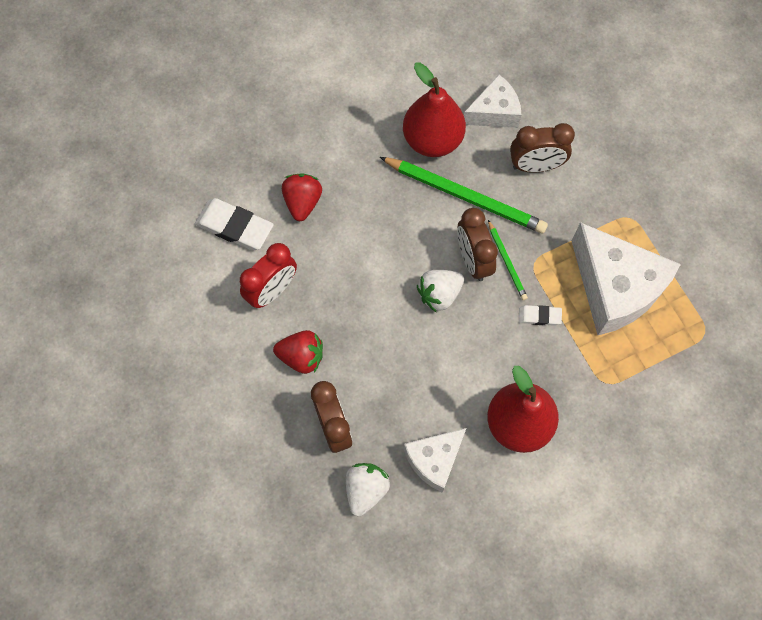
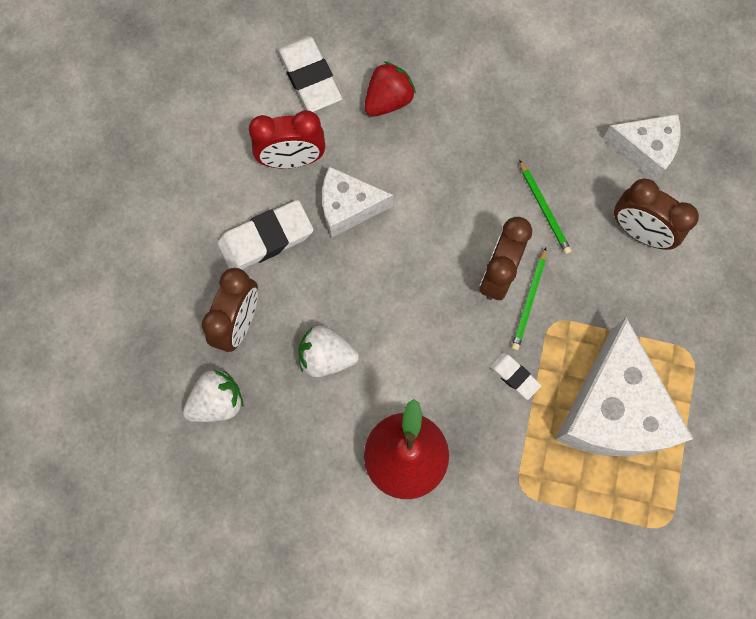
camera: 40 degrees right, 5 degrees up
red strawberry [273,330,323,374] -> white eraser [217,200,314,269]
green pencil [380,157,548,234] -> green pencil [519,160,571,254], size x0.50
red pear [403,62,466,157] -> none
white cheese [404,428,466,493] -> white cheese moved to [322,166,393,237]
white strawberry [417,270,464,312] -> white strawberry moved to [298,326,359,377]

